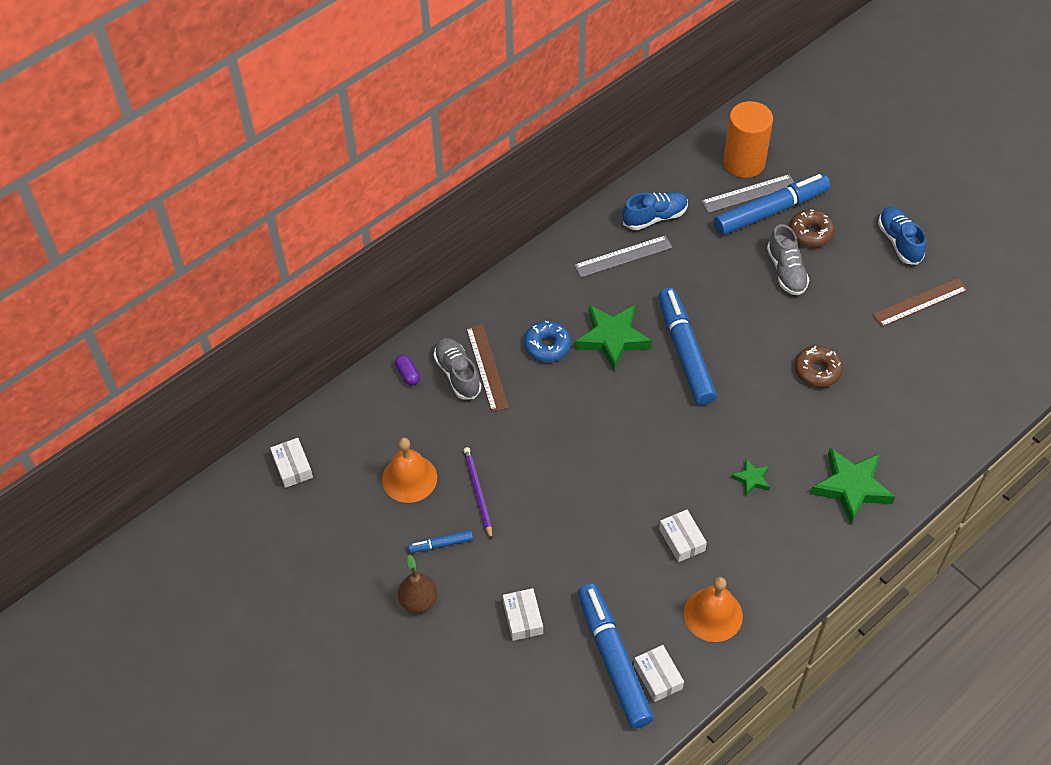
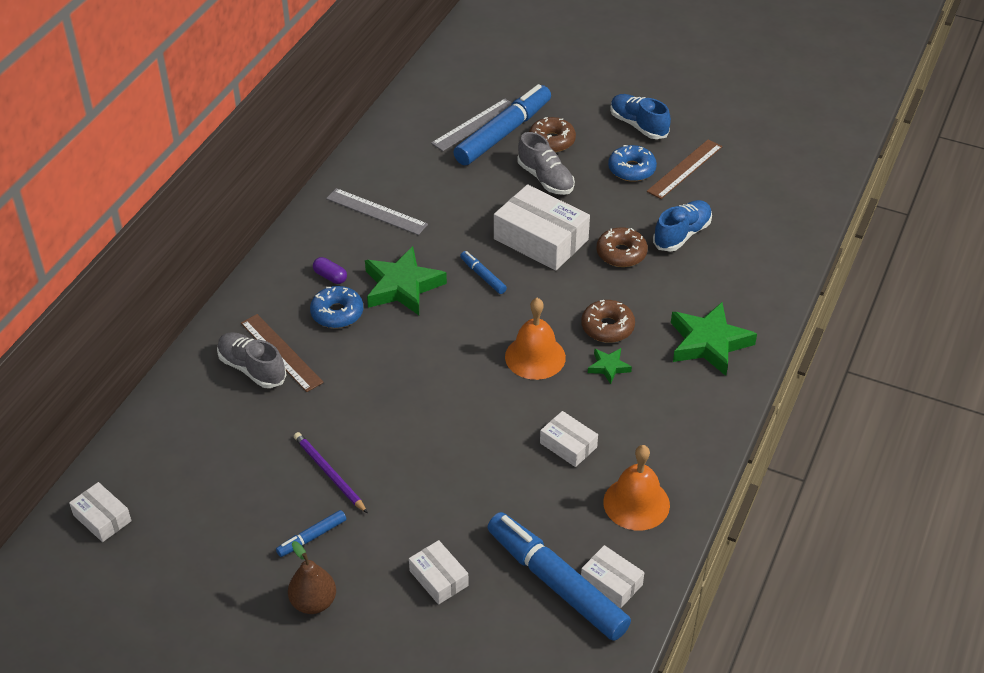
camera: 25 degrees left, 10 degrees down
orange bell [382,438,437,503] -> orange bell moved to [505,298,566,380]
purple capsule [395,355,420,386] -> purple capsule moved to [313,257,347,284]
grey ruler [574,235,672,277] -> grey ruler turned 75 degrees clockwise [326,188,428,235]
blue shoe [623,192,688,230] -> blue shoe moved to [653,200,712,252]
blue marker [658,287,717,405] -> blue marker [460,251,507,294], size x0.44
orange cylinder [723,101,773,178] -> none
none -> white box [494,184,590,271]
none -> brown donut [581,300,635,343]
none -> blue donut [608,145,657,182]

